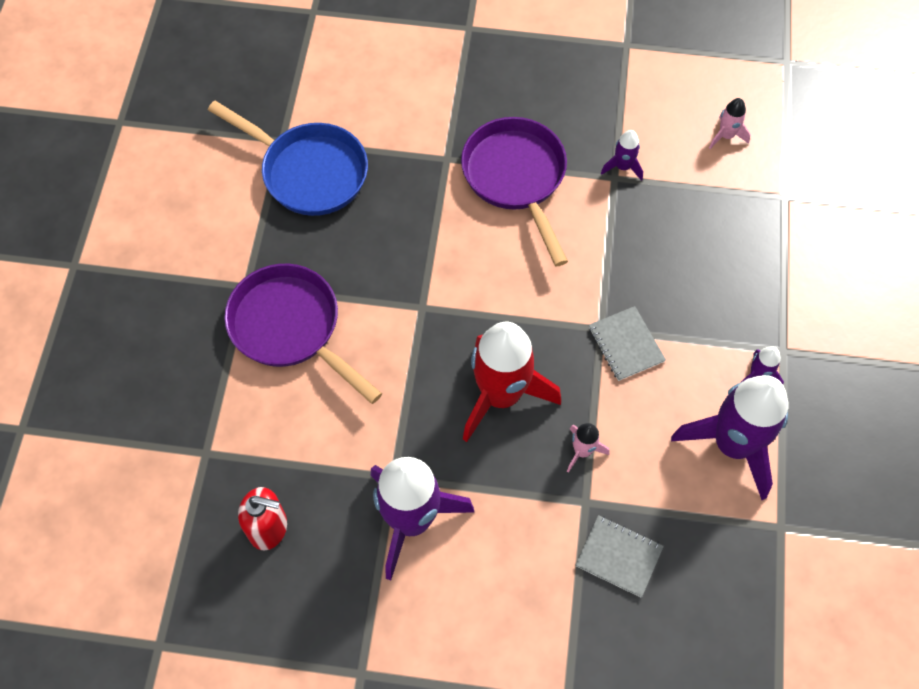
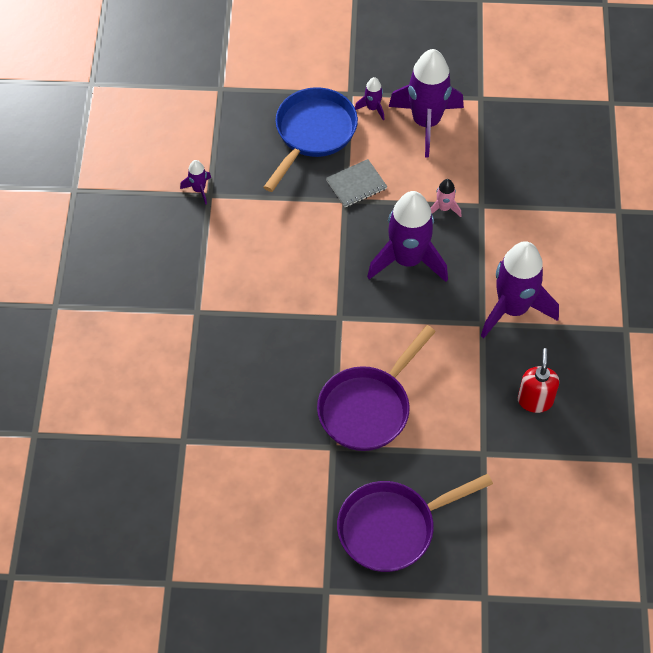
camera: 95 degrees left, 5 degrees down
blue pan [208,101,368,216] -> blue pan moved to [264,87,358,192]
purple pan [461,117,568,266] -> purple pan moved to [337,474,493,572]
red rocket [463,322,561,442] -> purple rocket [367,191,448,282]
grey notebook [576,515,664,597] -> none
pink rocket [709,98,751,149] -> none

